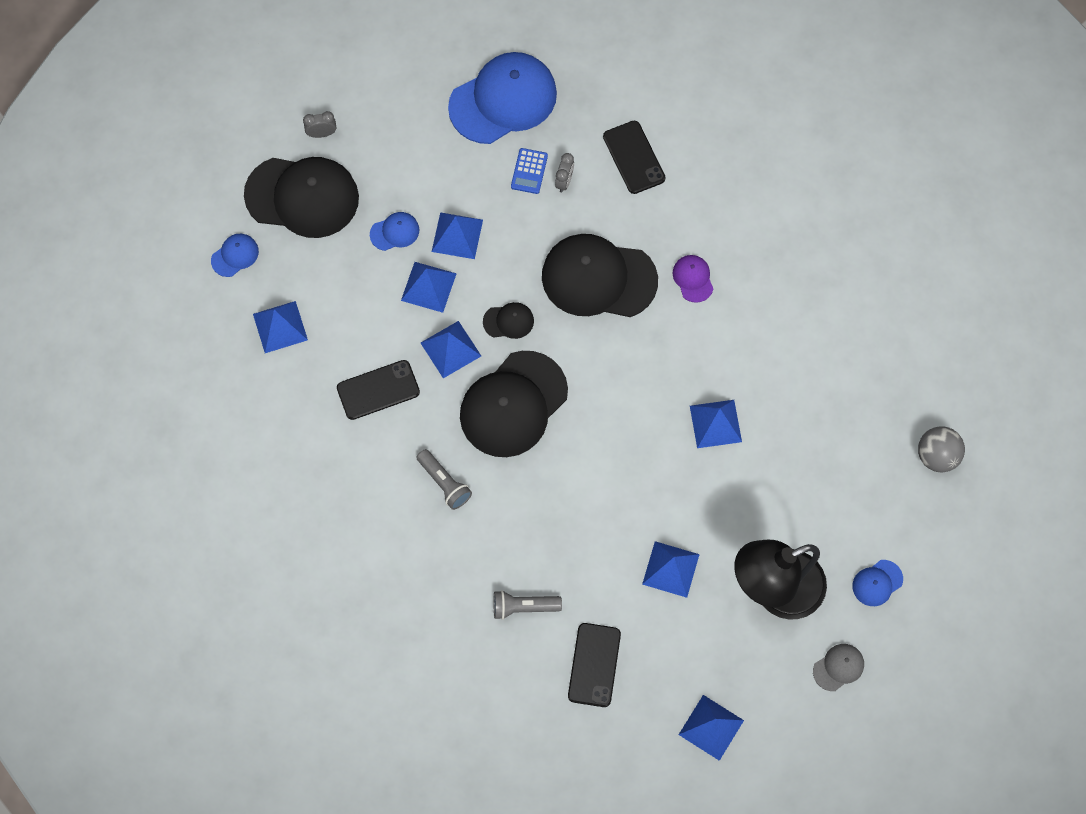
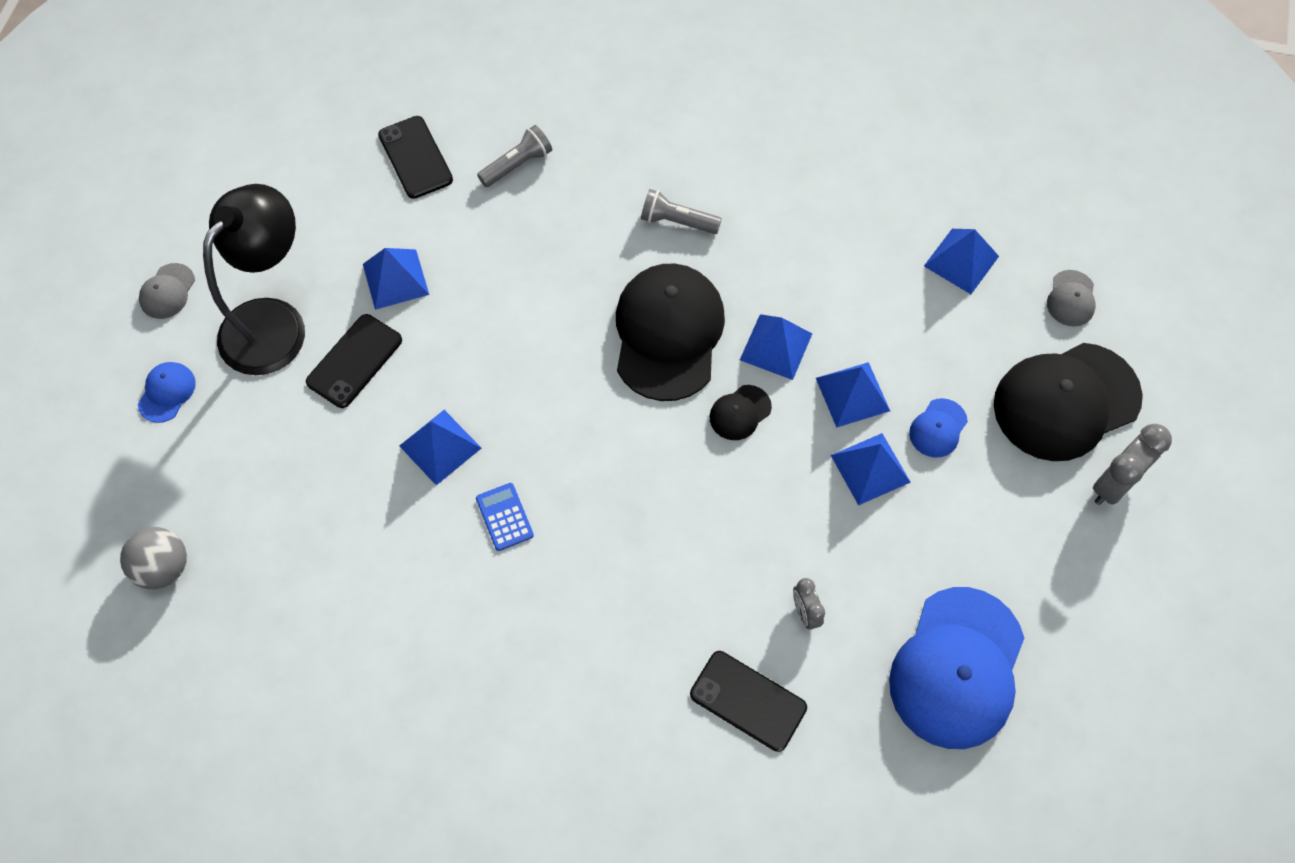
camera: 145 degrees right, 5 degrees down
blue cap [211,234,259,277] -> grey cap [1047,270,1096,327]
grey clock [303,111,336,138] -> grey clock [1093,424,1172,505], size x1.74
black phone [337,360,420,420] -> black phone moved to [306,314,402,408]
blue calculator [511,148,548,194] -> blue calculator moved to [476,483,534,551]
black cap [542,234,658,317] -> none
purple cap [673,255,713,303] -> none
blue pyramid [679,695,744,761] -> none

